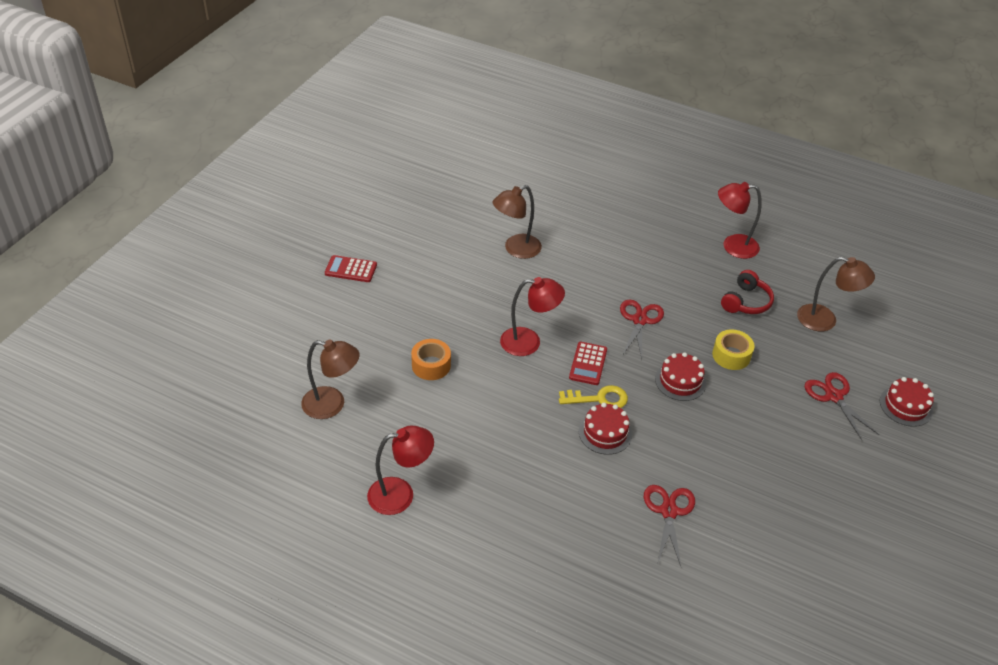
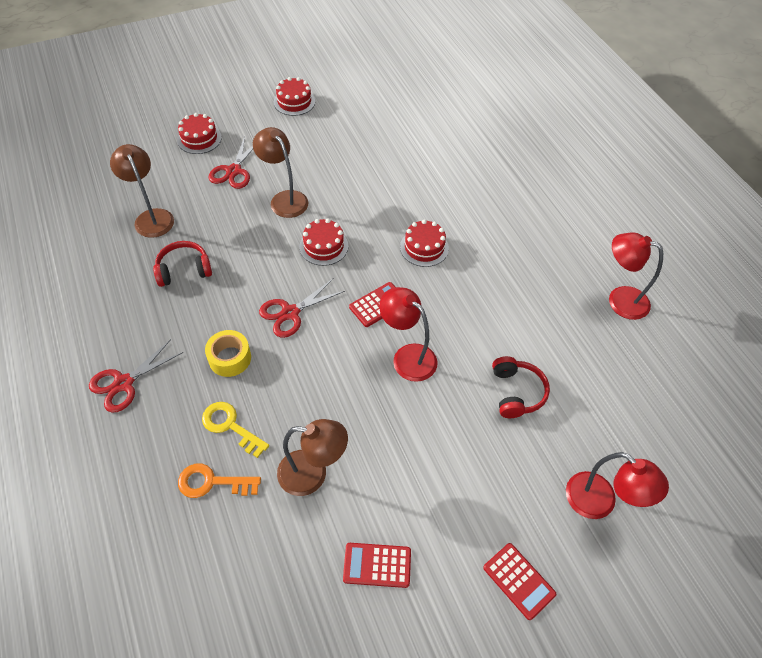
camera: 140 degrees left, 10 degrees up
brown lamp [301,340,360,419] -> brown lamp moved to [253,127,308,218]
orange tape [411,339,451,380] -> red headphones [492,356,550,418]
yellow key [559,385,628,408] -> yellow key moved to [202,402,269,458]
red scissors [644,485,695,566] -> red scissors moved to [89,339,183,413]
yellow tape [712,329,754,370] -> yellow tape moved to [205,330,251,377]
red lamp [718,182,762,259] -> red lamp moved to [566,452,669,519]
none -> orange key [178,464,261,498]
none -> red cake [274,77,315,116]
none -> red calculator [343,543,411,588]

